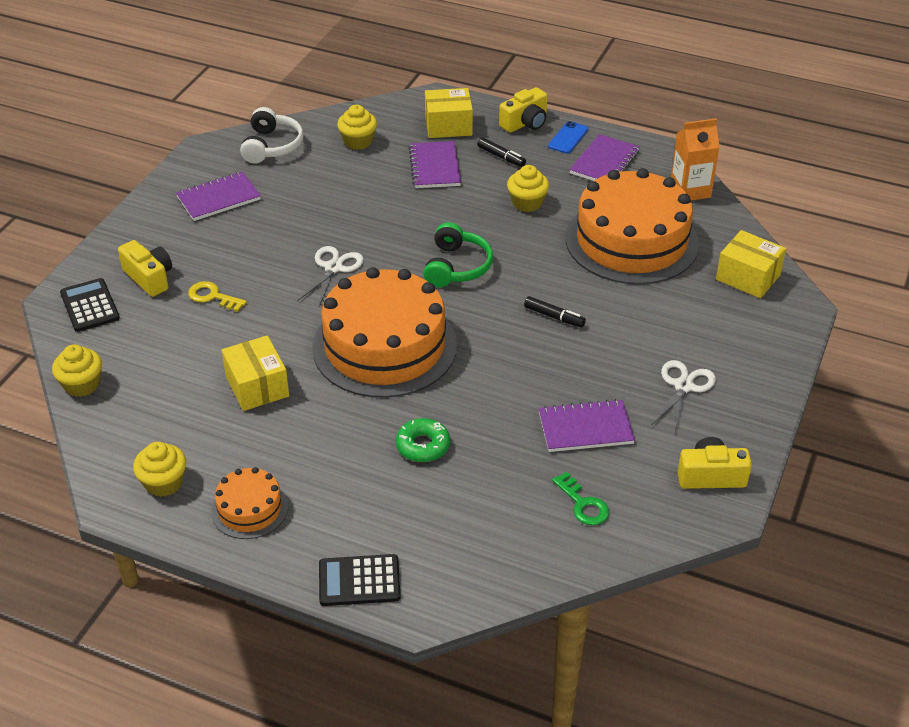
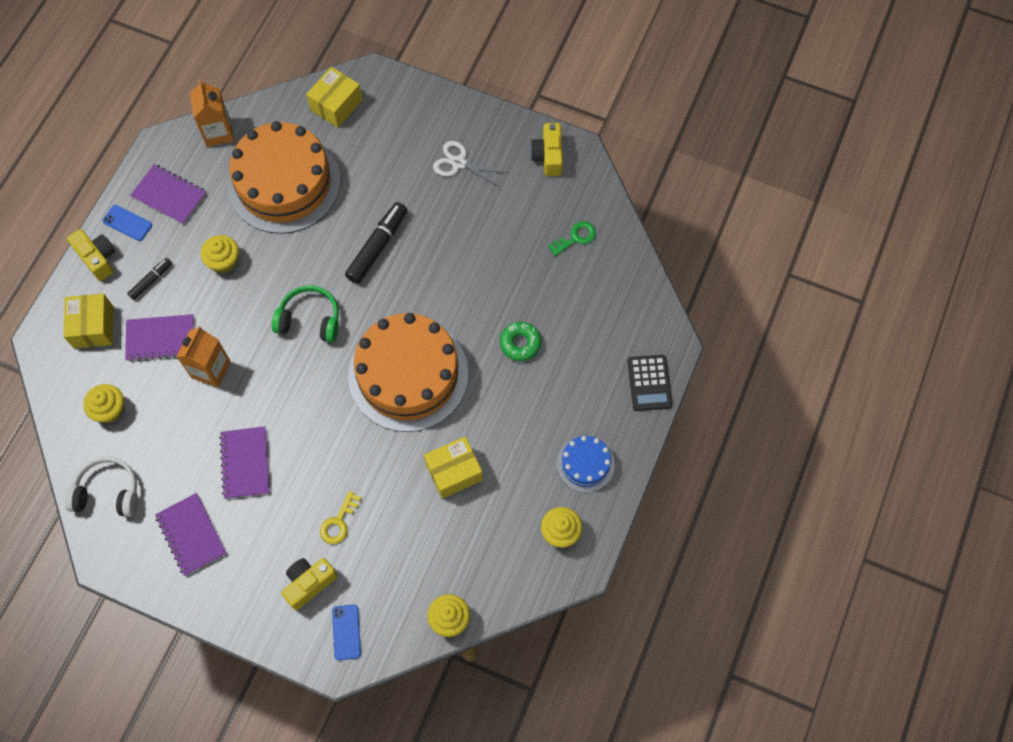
camera: 90 degrees left, 25 degrees up
black calculator [60,278,120,332] -> blue phone [332,605,361,660]
orange cake [211,467,288,539] -> blue cake [557,436,615,493]
white scissors [297,246,364,306] -> none
black marker [524,296,586,327] -> black marker [345,202,407,284], size x1.79
purple notebook [539,399,635,452] -> purple notebook moved to [219,426,270,499]
none -> orange carton [177,326,231,387]

